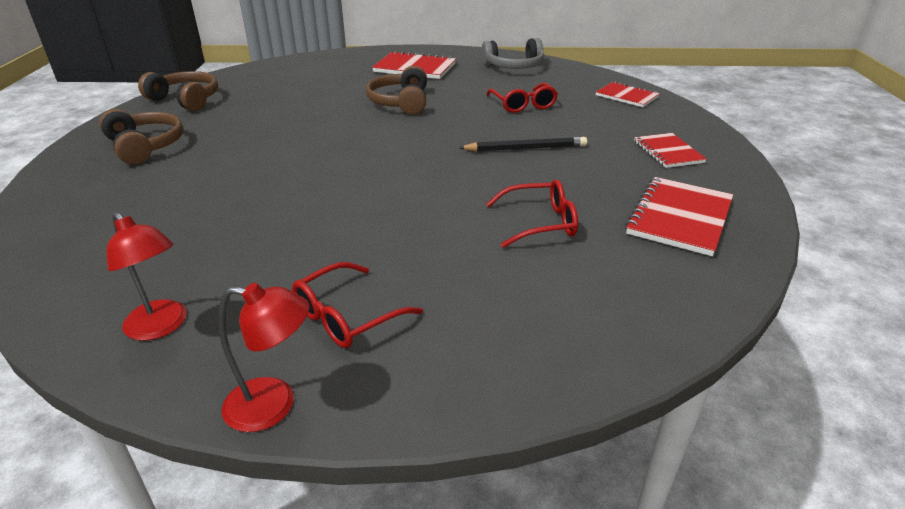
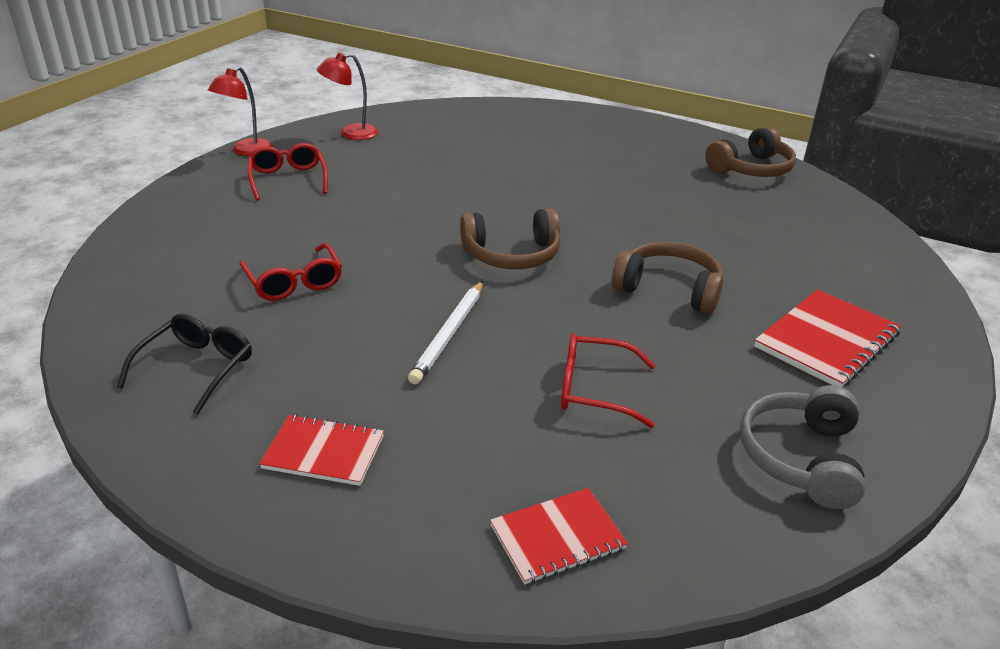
camera: 115 degrees right, 0 degrees up
brown headphones [99,109,183,165] -> brown headphones moved to [460,208,561,269]
black pencil [459,137,587,152] -> white pencil [408,281,483,384]
red glasses [486,179,578,248] -> red glasses turned 45 degrees counterclockwise [239,243,342,301]
red notebook [625,177,733,256] -> black glasses [117,314,252,415]

